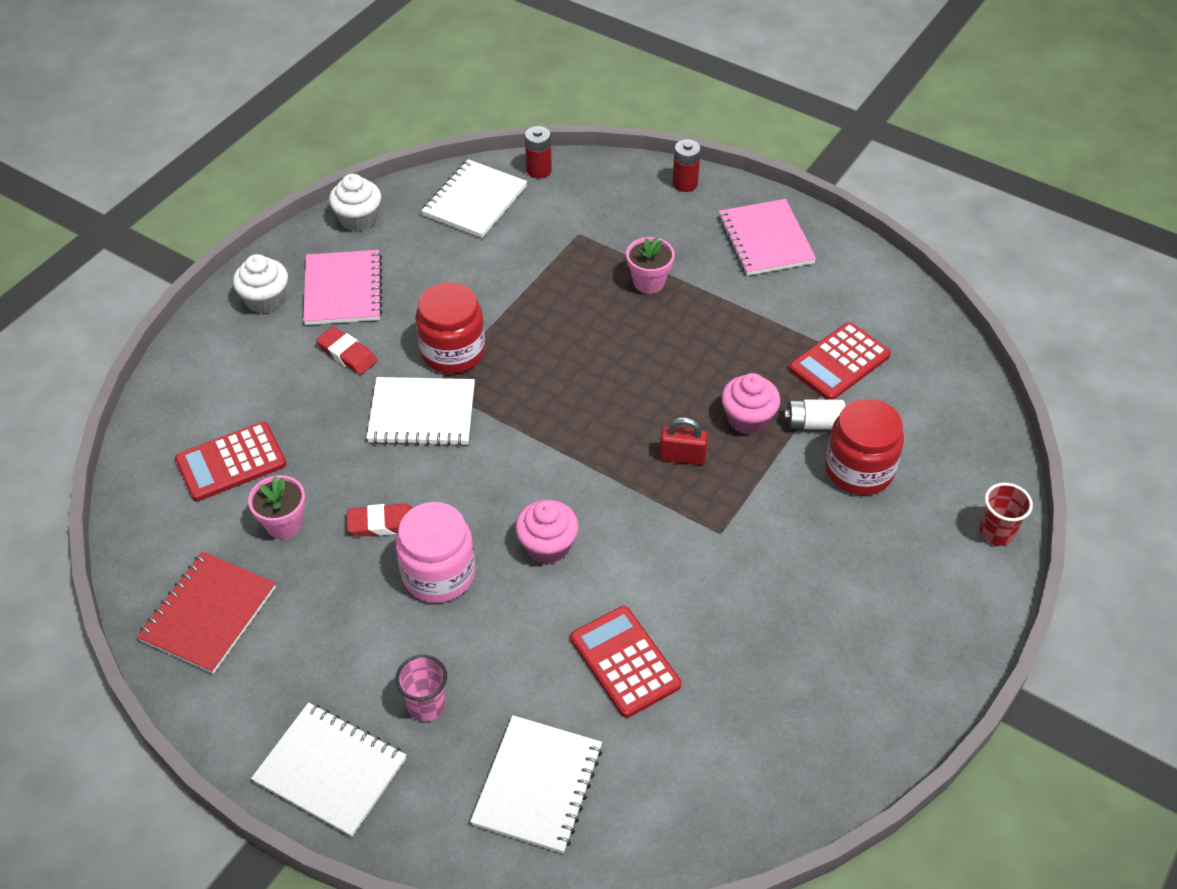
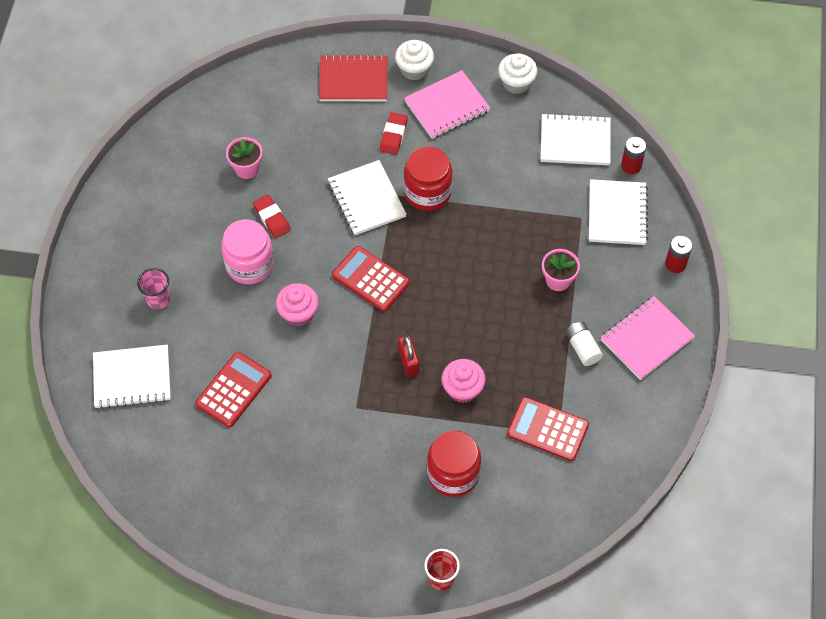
camera: 65 degrees right, 10 degrees up
red notebook [137,552,276,674] -> red notebook moved to [319,54,388,101]
red calculator [175,422,286,501] -> red calculator moved to [332,246,410,312]
white notebook [251,702,406,837] -> white notebook moved to [589,179,648,245]
white battery [784,399,845,429] -> white battery moved to [565,321,603,366]

